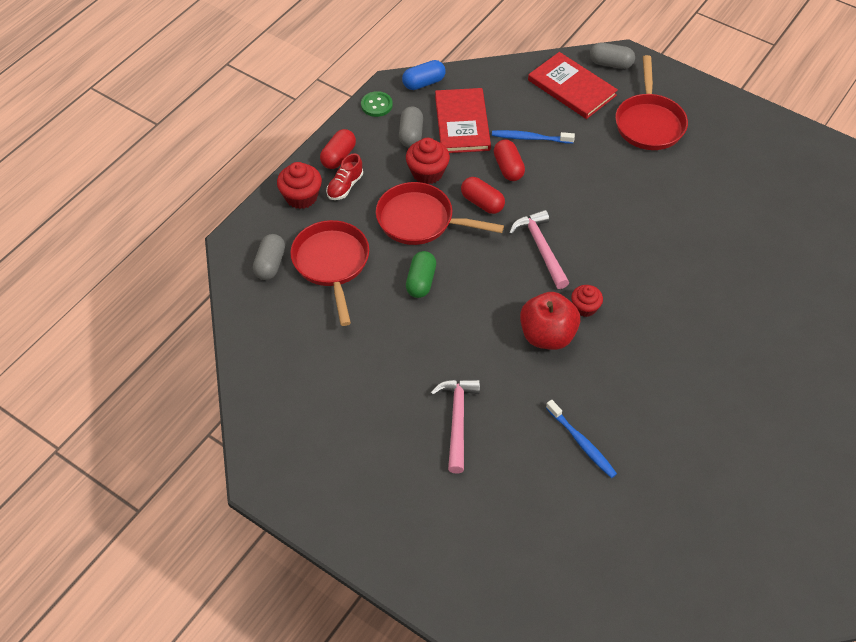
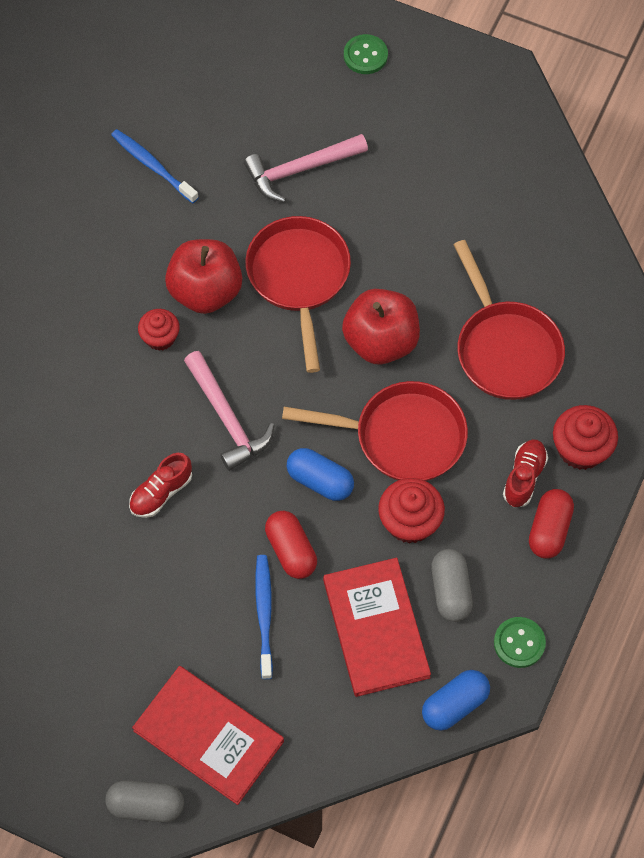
camera: 170 degrees right, 10 degrees up
grey capsule [253,234,285,280] -> none
green capsule [406,251,436,298] -> red apple [342,289,420,365]
pink hammer [430,379,480,473] -> pink hammer turned 75 degrees clockwise [244,134,368,203]
red capsule [461,177,505,214] -> blue capsule [287,448,354,501]
blue toothbrush [492,130,575,144] -> blue toothbrush turned 90 degrees counterclockwise [255,555,273,679]
red pan [615,55,688,150] -> red pan moved to [245,216,351,373]
none -> red shoe [129,453,192,518]
none -> green button [344,34,388,74]

